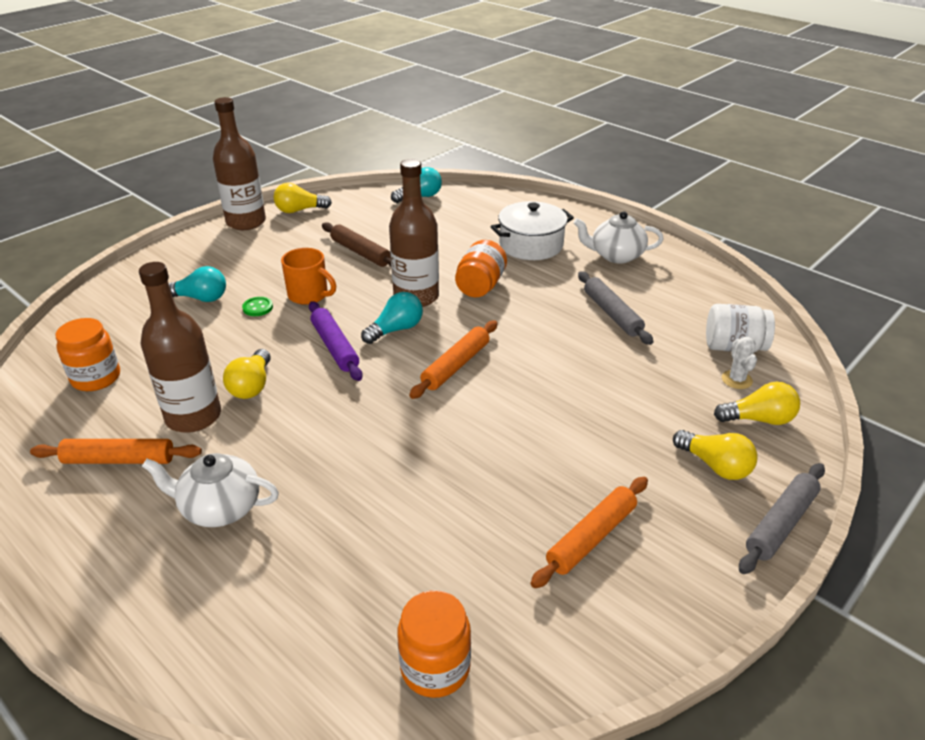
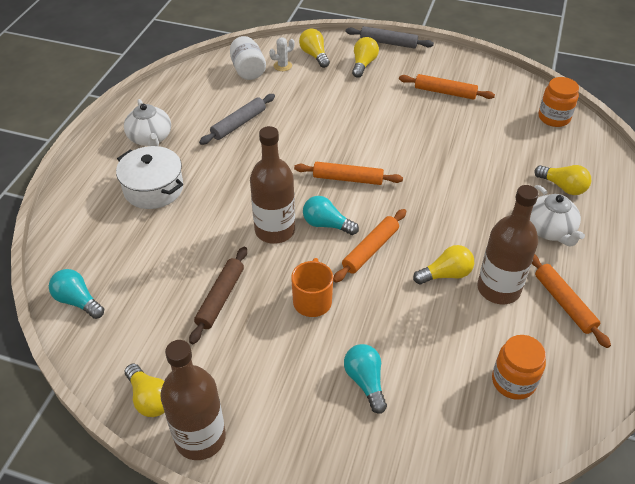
camera: 115 degrees left, 10 degrees up
green button [242,297,273,316] -> none
purple rolling pin [309,301,363,381] -> orange rolling pin [333,209,406,283]
orange jar [455,240,507,297] -> none
none -> yellow light bulb [534,165,591,195]

